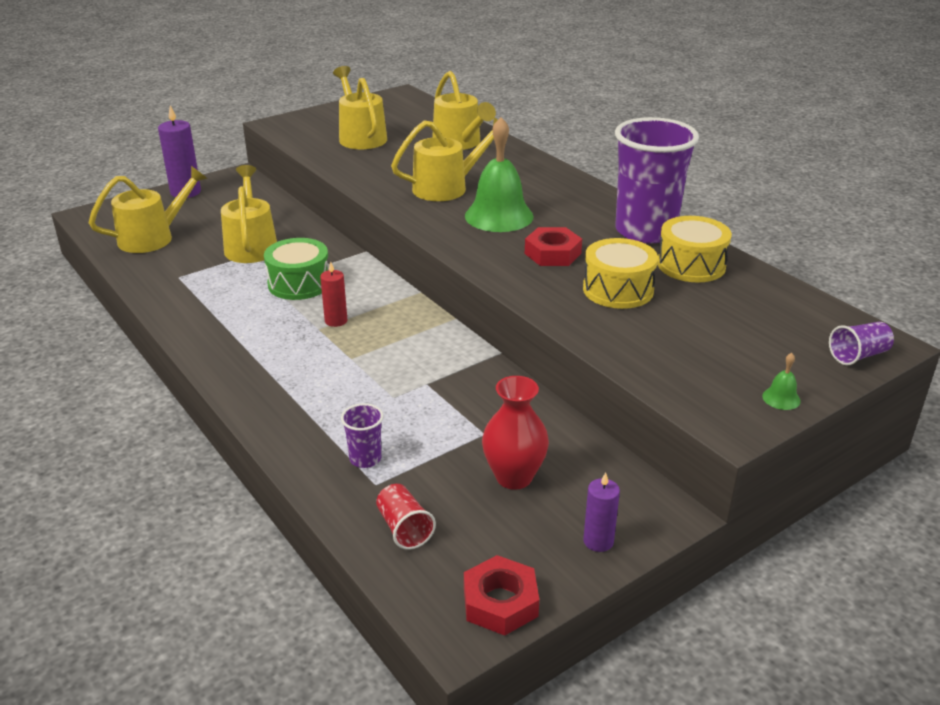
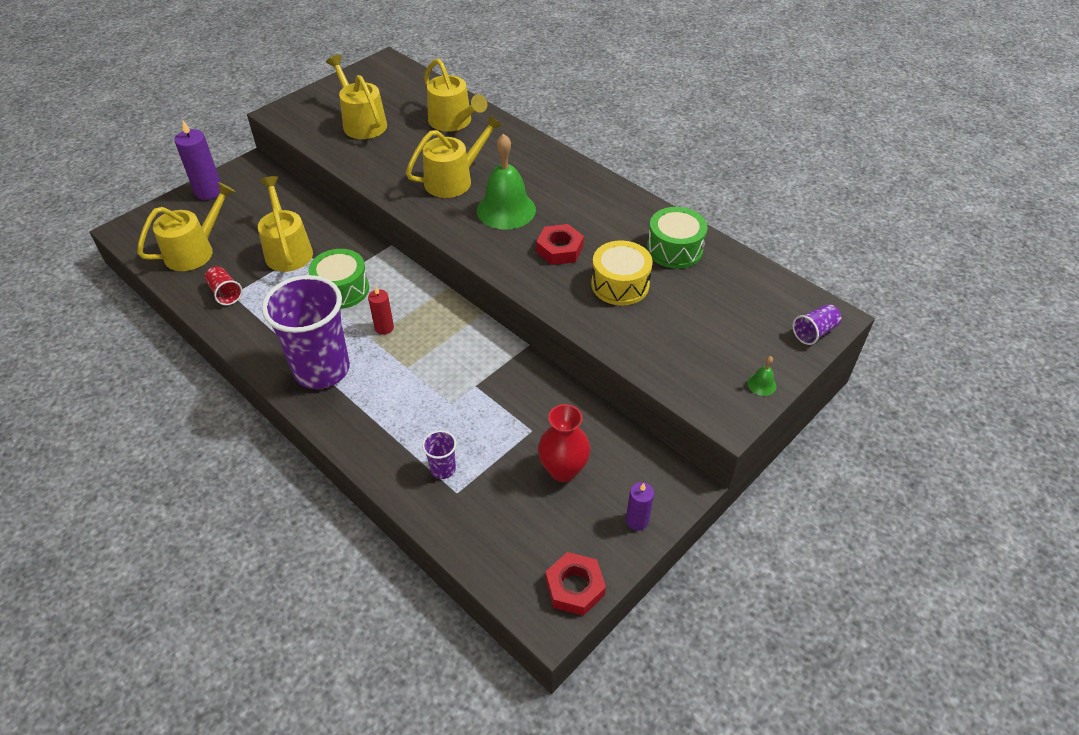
camera: 10 degrees left, 15 degrees up
red cup [376,484,436,550] -> red cup moved to [205,266,243,305]
purple cup [615,117,699,244] -> purple cup moved to [262,275,350,389]
yellow drum [657,216,732,282] -> green drum [647,207,707,269]

